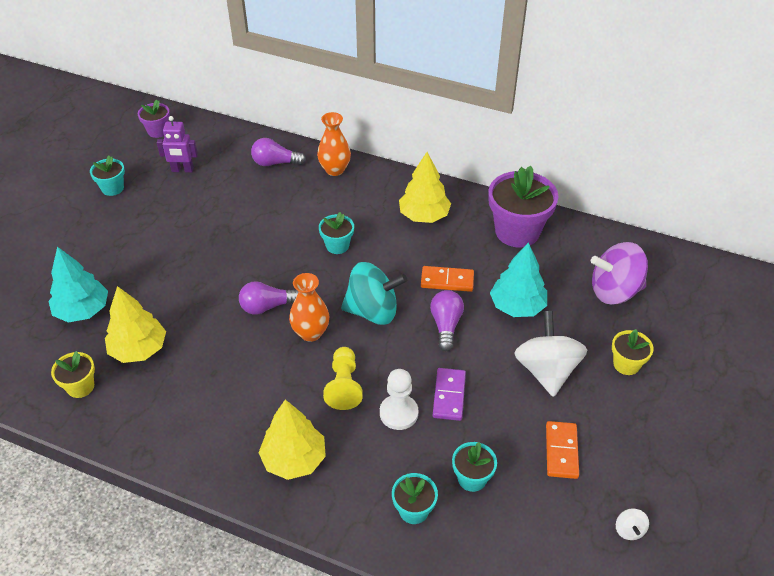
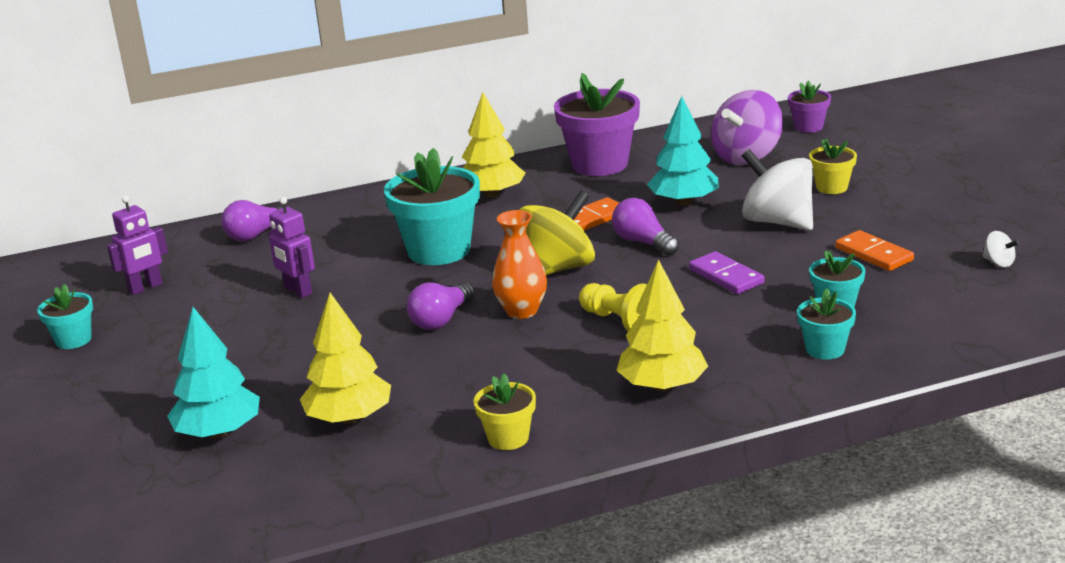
camera: 40 degrees left, 20 degrees down
yellow flower pot [51,351,95,398] -> yellow flower pot moved to [474,374,536,450]
purple flower pot [138,99,170,138] -> purple flower pot moved to [788,81,831,133]
orange vase [317,112,351,176] -> none
turquoise flower pot [319,212,354,254] -> turquoise flower pot [384,148,480,265], size x1.93
turquoise spinning top [341,262,407,325] -> yellow spinning top [520,191,595,275]
white pawn [380,369,418,430] -> none
none -> purple robot [268,197,315,298]

